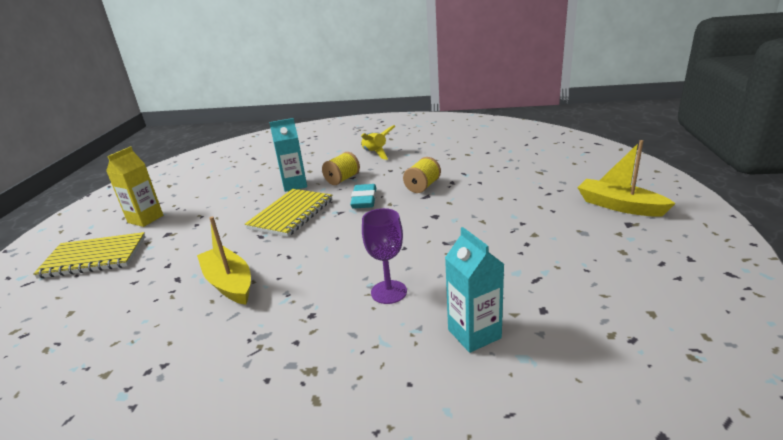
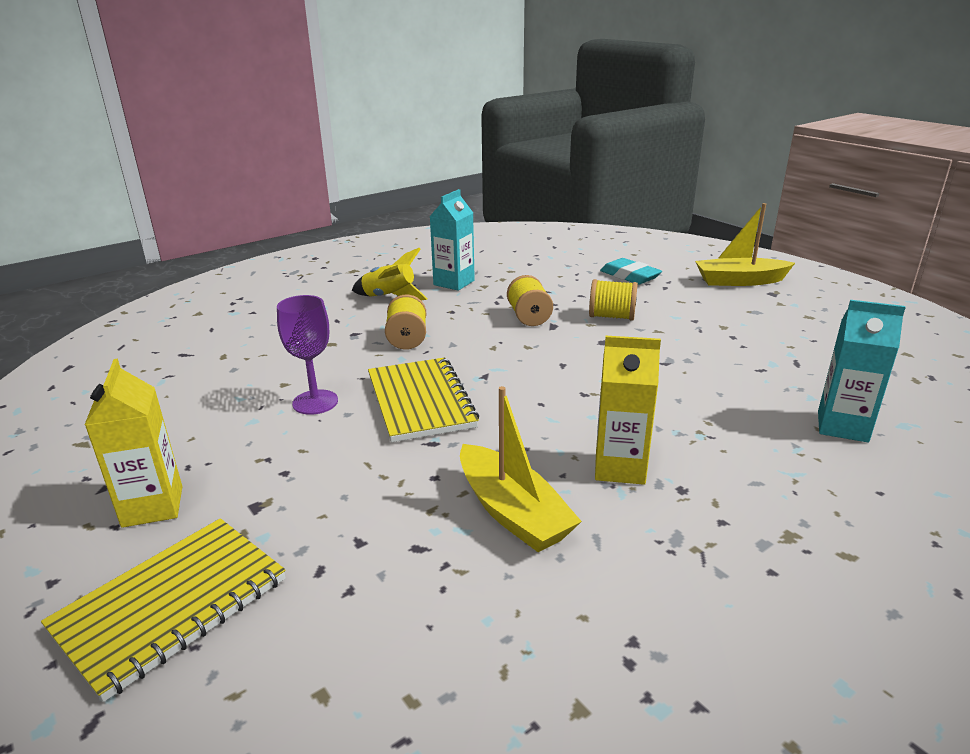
camera: 45 degrees left, 0 degrees up
yellow boat [197,216,251,305] -> yellow boat turned 135 degrees counterclockwise [460,386,582,552]
turquoise carton [269,118,307,192] -> turquoise carton moved to [429,189,475,291]
turquoise eraser [350,184,376,208] -> turquoise eraser moved to [600,258,662,285]
purple goblet [362,208,407,304] -> purple goblet moved to [277,295,338,415]
none -> yellow spool [589,279,638,321]
none -> yellow carton [595,336,661,485]

